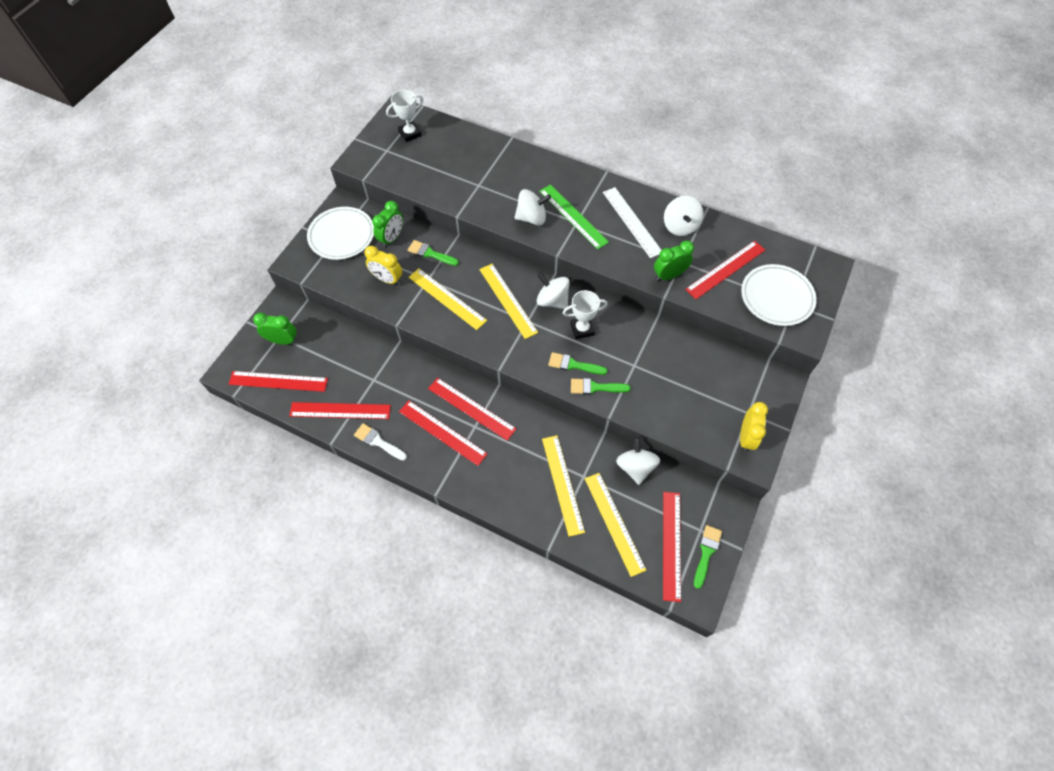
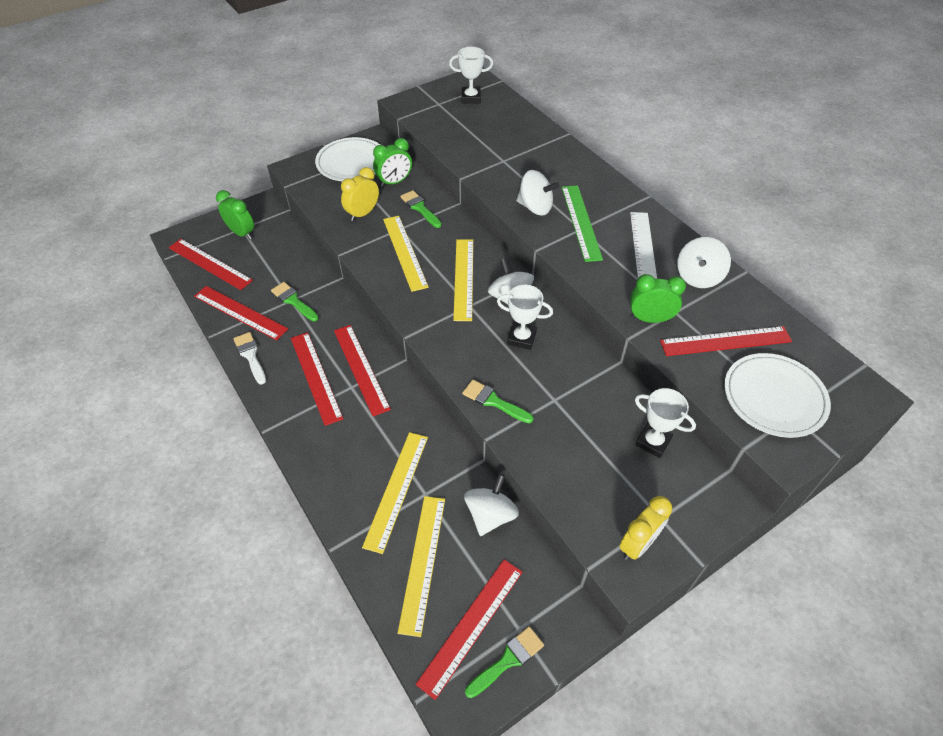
camera: 30 degrees right, 10 degrees down
yellow clock [364,246,402,285] -> yellow clock turned 75 degrees clockwise [341,167,379,221]
green brush [548,352,608,375] -> green brush moved to [271,282,319,321]
none -> white trophy [635,388,696,458]

